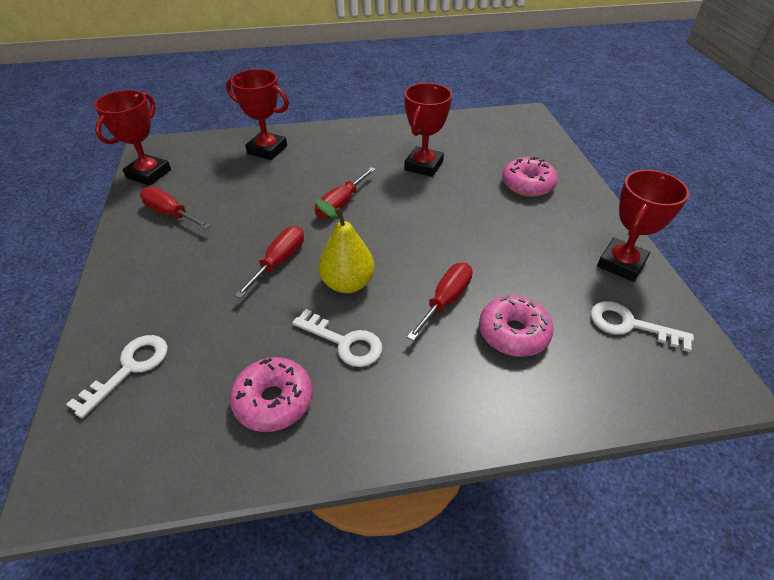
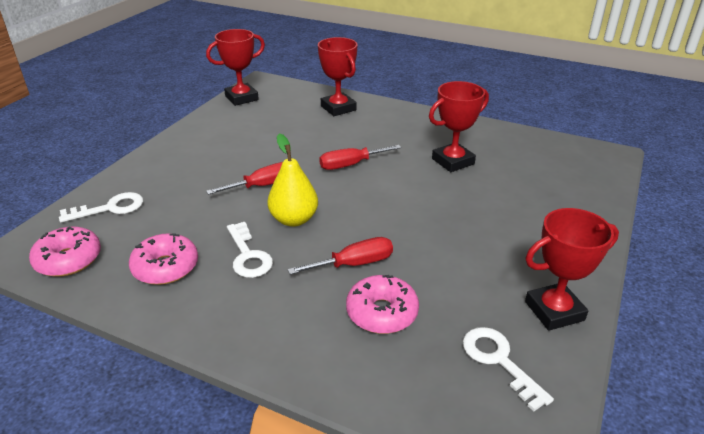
camera: 35 degrees right, 10 degrees down
red screwdriver [140,187,211,229] -> none
pink donut [502,157,558,197] -> pink donut moved to [29,227,101,277]

